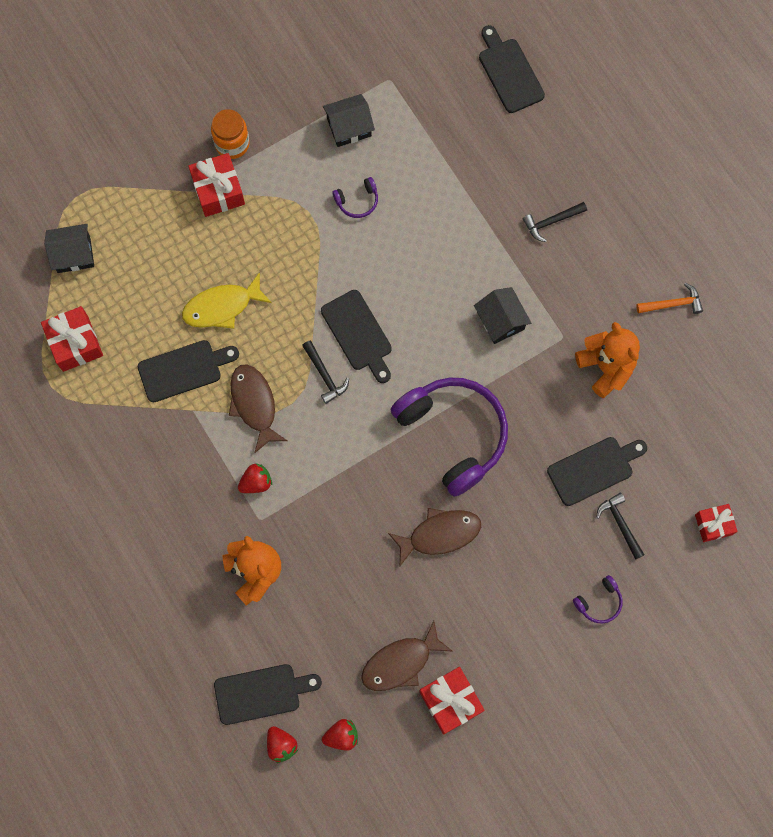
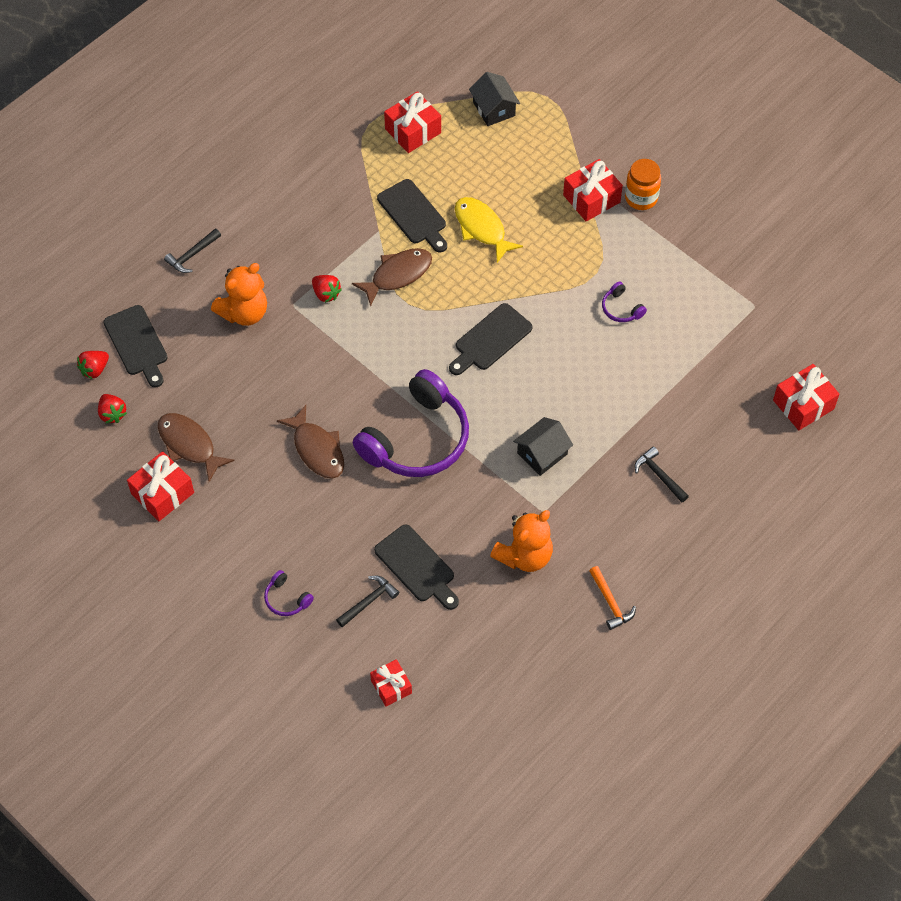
camera: 75 degrees right, 15 degrees down
black hammer [302,341,349,404] -> black hammer moved to [164,229,221,273]
black house [323,94,375,147] -> none
black cutting board [479,25,545,113] -> red gift [773,364,839,430]

